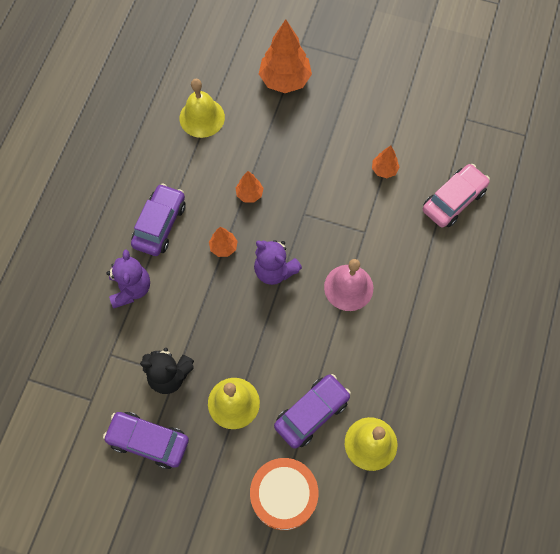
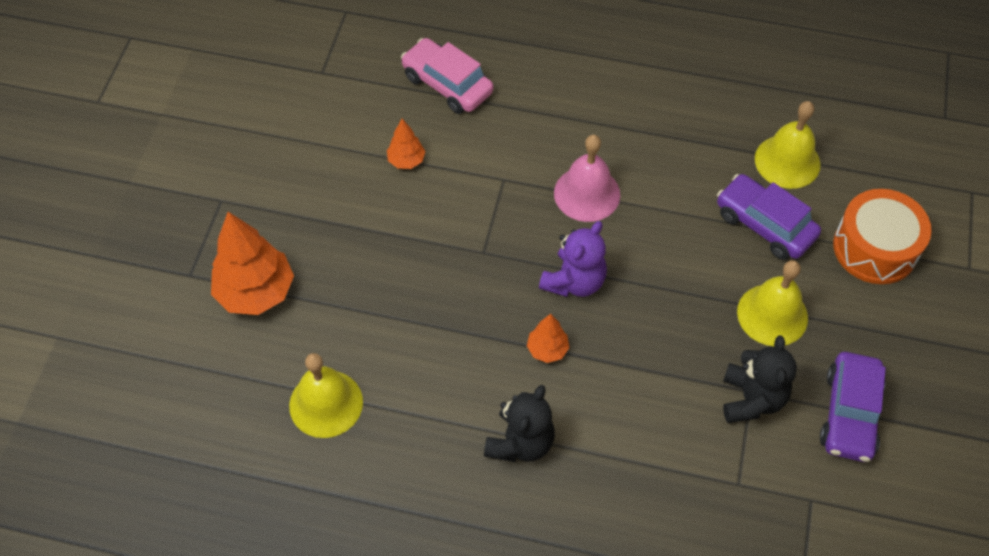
camera: 95 degrees left, 10 degrees down
purple teddy bear [107,249,150,308] -> none
purple car [131,184,186,256] -> black teddy bear [484,385,555,462]
orange tree [236,171,264,203] -> none

